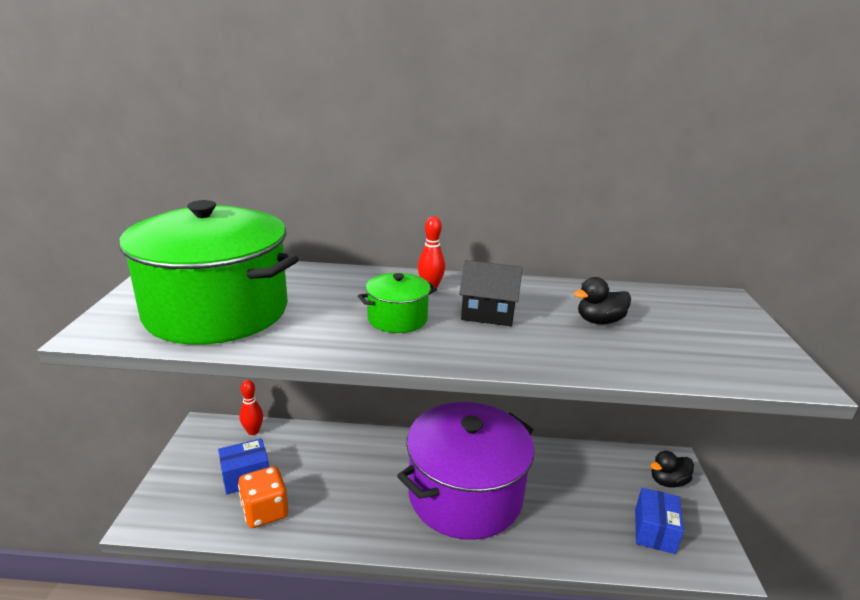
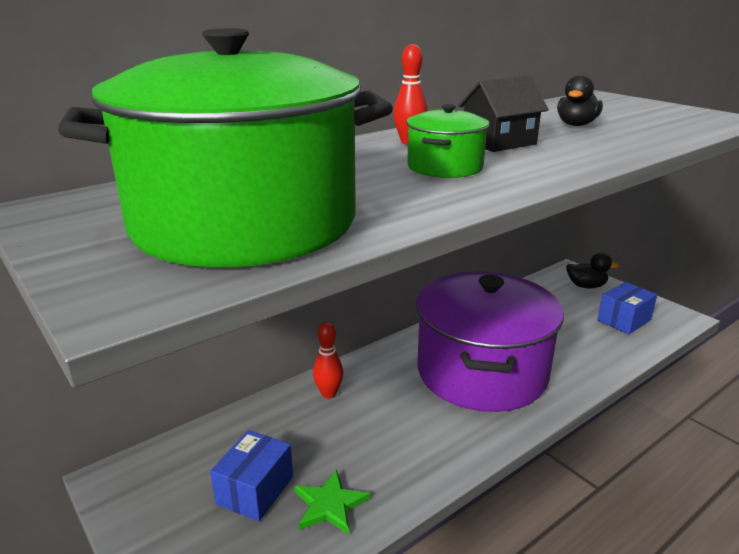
camera: 40 degrees left, 0 degrees up
orange dice [238,466,288,528] -> green star [295,470,370,535]
red bowling pin [240,380,263,435] -> red bowling pin moved to [313,322,343,399]
blue box [635,488,684,554] -> blue box turned 75 degrees clockwise [597,282,657,334]
black duck [650,451,694,488] -> black duck turned 105 degrees counterclockwise [566,253,619,288]

